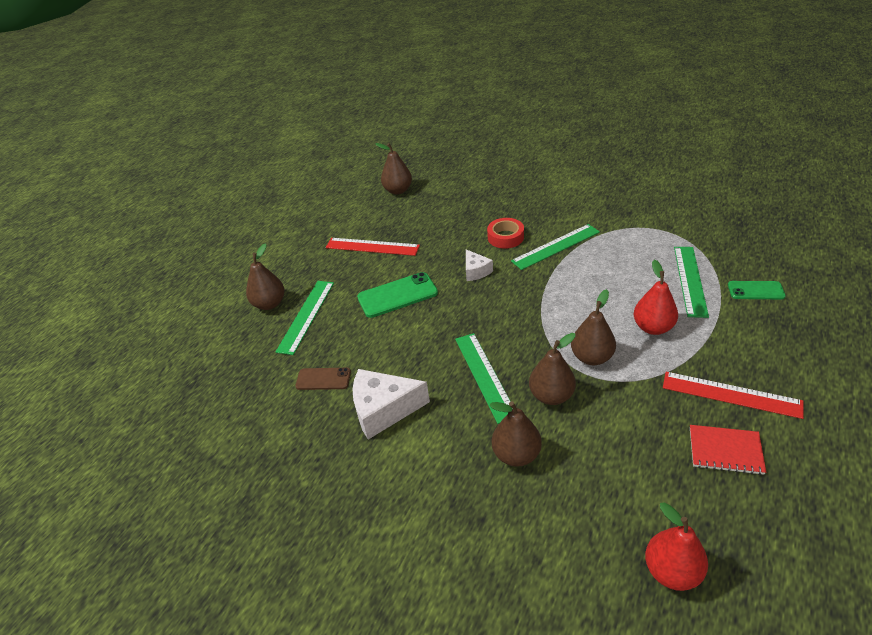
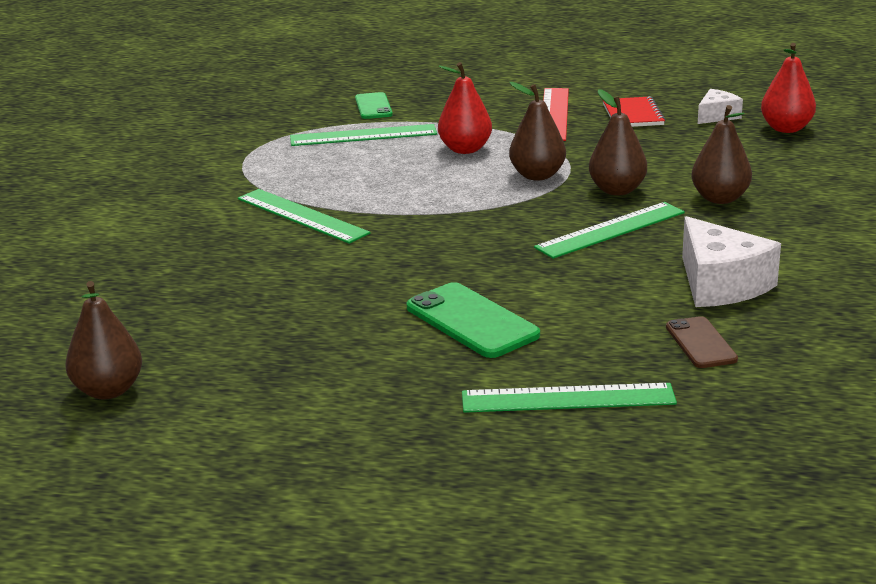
camera: 110 degrees left, 15 degrees down
brown pear [246,243,285,310] -> none
red ruler [326,238,420,256] -> none
white cheese [466,249,493,281] -> white cheese moved to [698,89,743,124]
red tape [487,218,524,249] -> none

